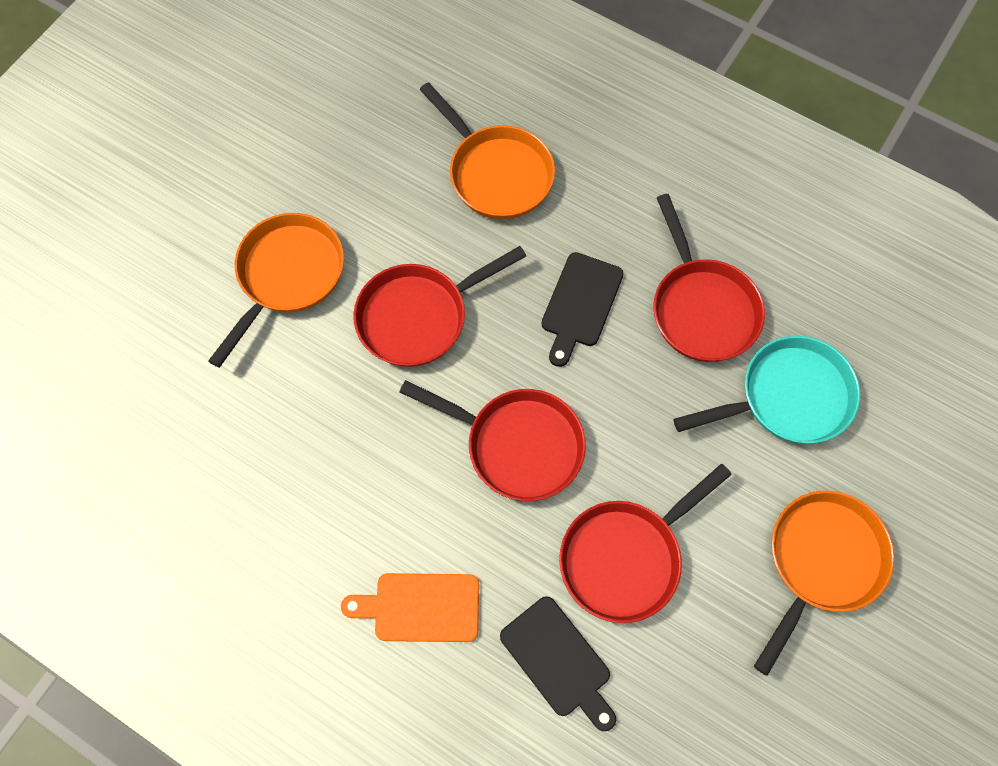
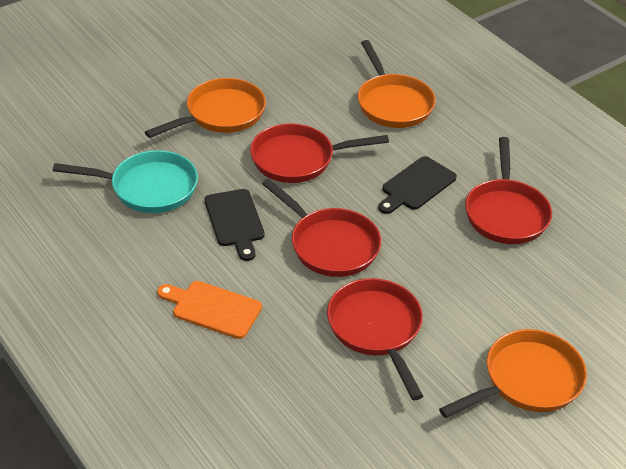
camera: 20 degrees right, 25 degrees down
black cutting board [500,596,616,731] -> black cutting board moved to [204,189,265,261]
red pan [559,464,732,623] -> red pan turned 90 degrees clockwise [327,278,423,400]
turquoise pan [674,336,860,444] -> turquoise pan moved to [53,150,198,213]

